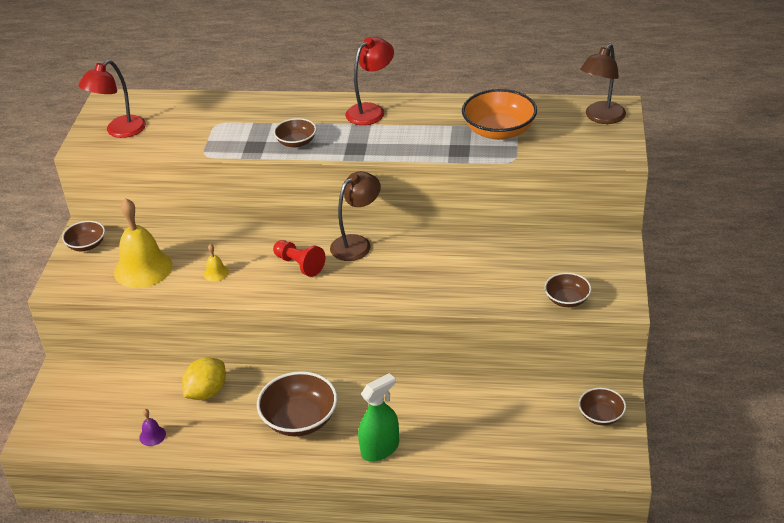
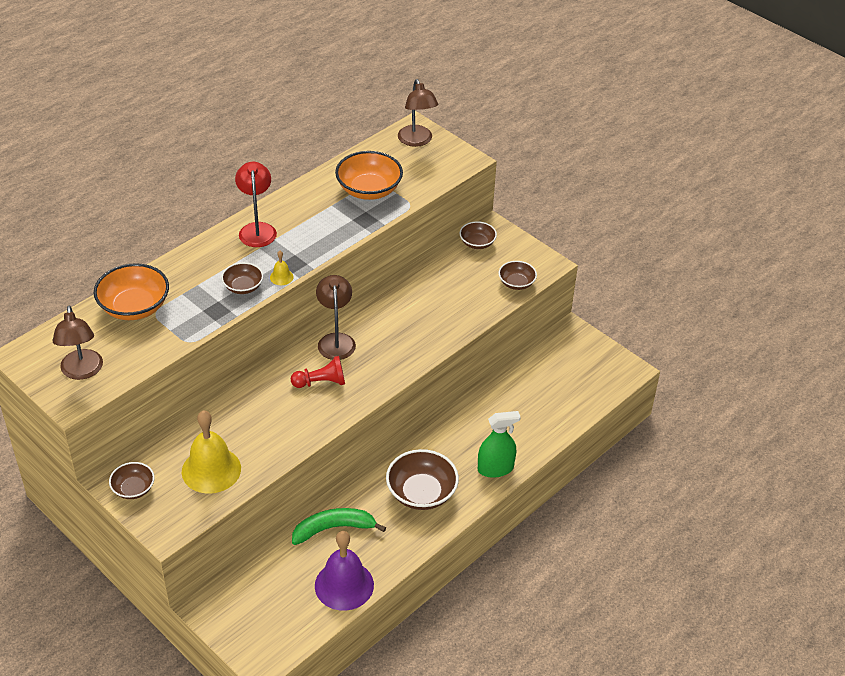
camera: 55 degrees left, 5 degrees up
red lamp [78,60,146,138] -> brown lamp [52,306,103,380]
purple bell [139,409,166,446] -> purple bell [315,531,374,611], size x2.35
yellow lemon [182,357,226,400] -> green banana [292,508,386,545]
yellow bell [204,244,229,282] -> yellow bell moved to [270,251,294,285]
green spray bottle [358,373,399,462] -> green spray bottle turned 75 degrees clockwise [478,411,521,478]
brown bowl [579,388,626,425] -> brown bowl moved to [460,221,497,249]
none -> orange bowl [93,263,169,320]

